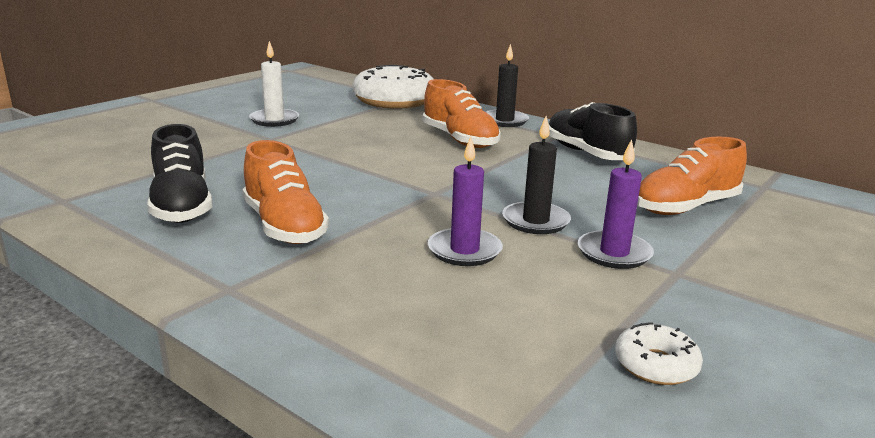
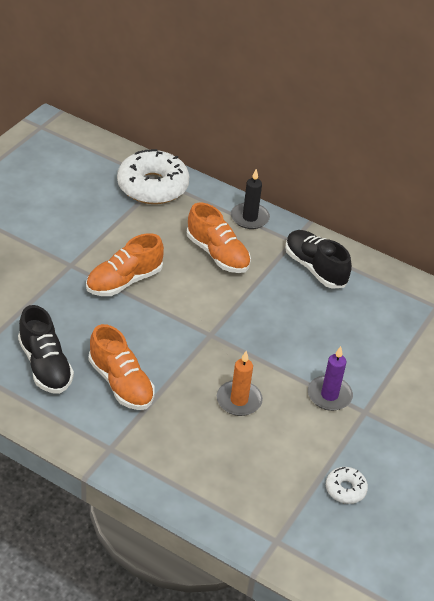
camera: 10 degrees left, 20 degrees up
white candle [249,41,299,127] -> none
purple candle [428,136,503,266] -> orange candle [217,351,263,416]
black candle [502,116,571,234] -> none
orange shoe [637,137,747,215] -> orange shoe moved to [86,233,164,296]

